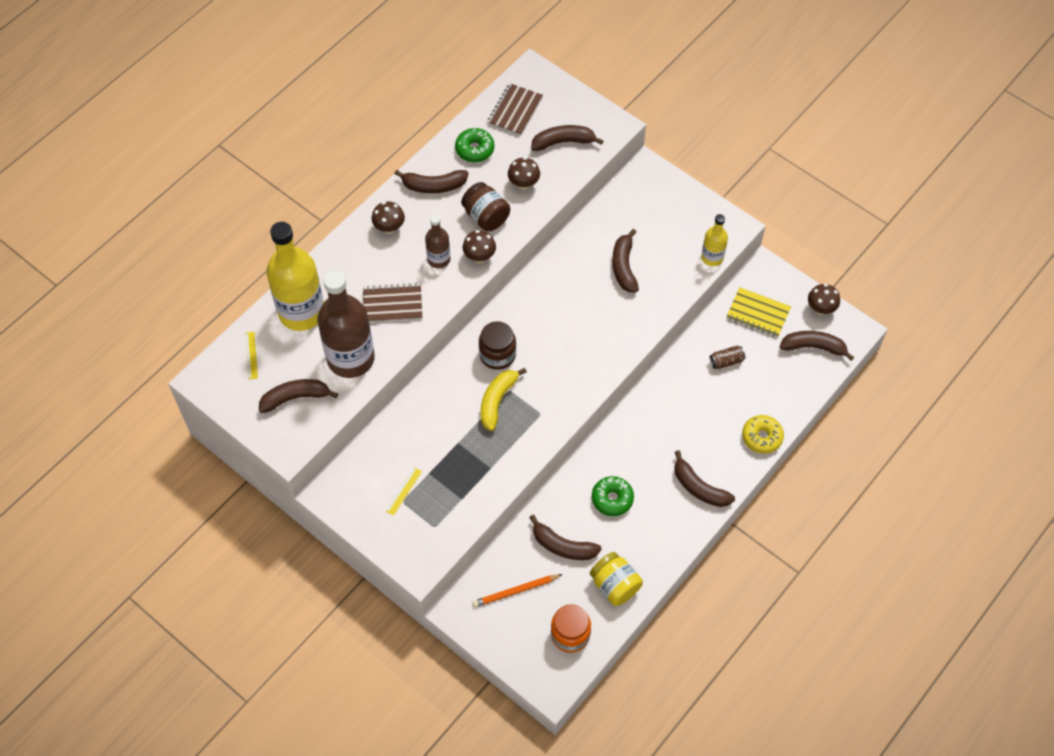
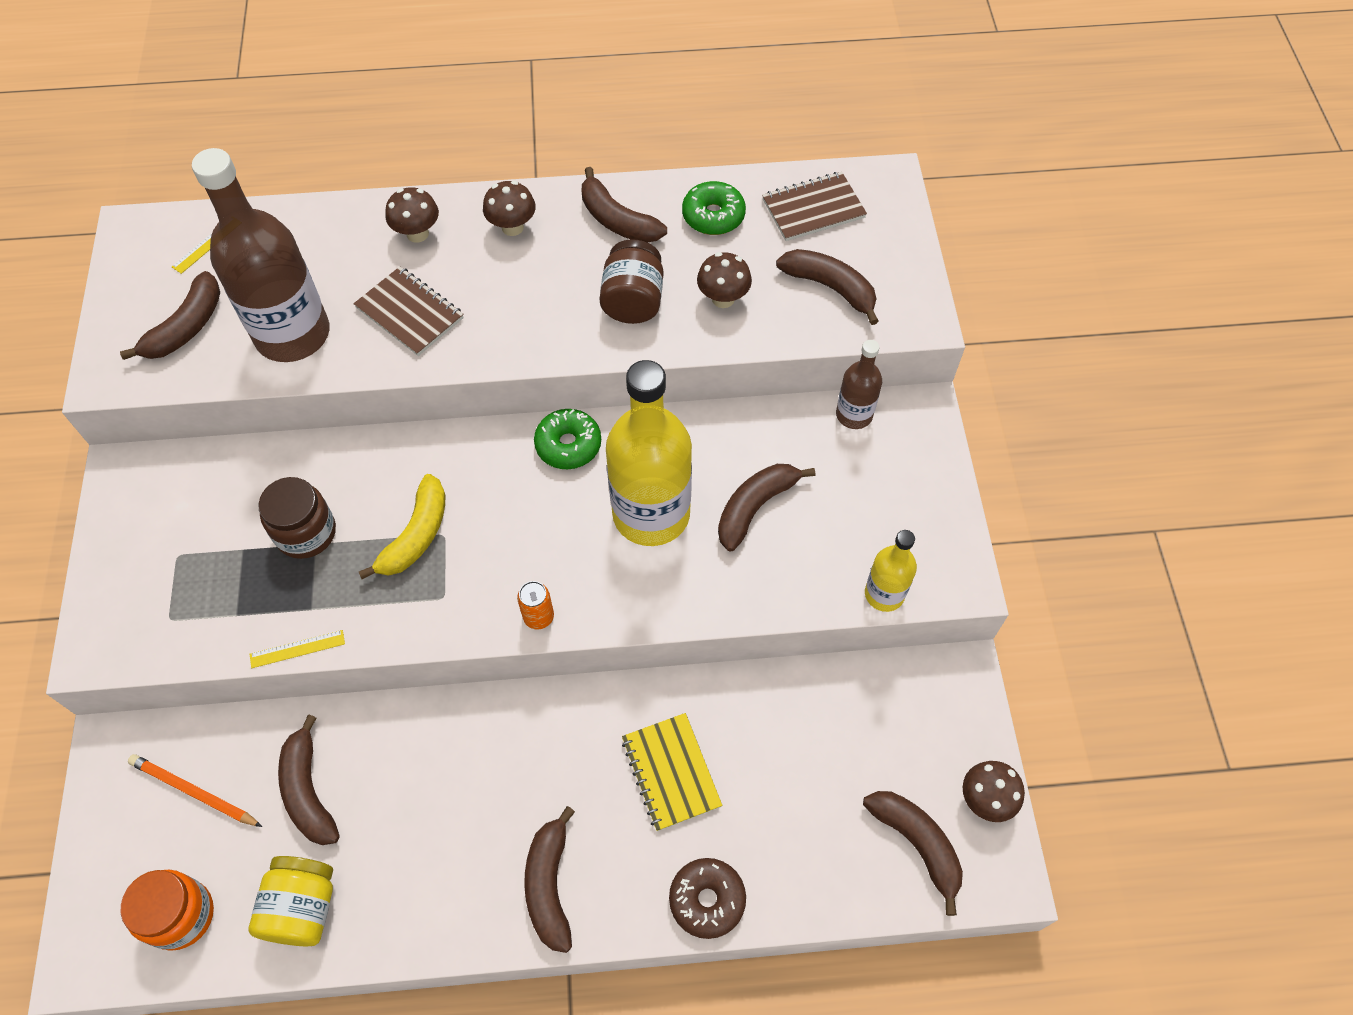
camera: 45 degrees right, 0 degrees up
brown banana [259,379,338,413] -> brown banana turned 90 degrees clockwise [120,271,220,360]
yellow bottle [266,222,324,331] -> yellow bottle moved to [606,360,692,546]
yellow ruler [386,467,422,516] -> yellow ruler moved to [250,630,345,668]
brown bottle [425,215,450,268] -> brown bottle moved to [836,340,882,429]
brown mushroom [463,230,496,263] -> brown mushroom moved to [385,187,439,243]
brown jar [479,321,516,370] -> brown jar moved to [259,477,336,559]
yellow banana [480,368,527,431] -> yellow banana turned 135 degrees clockwise [359,474,445,579]
green donut [592,476,634,516] -> green donut moved to [534,409,601,469]
brown can [710,345,745,369] -> none
yellow notebook [726,287,791,338] -> yellow notebook moved to [622,713,722,831]
yellow donut [742,415,784,454] -> brown donut [669,858,746,939]
none -> orange can [517,581,554,630]

